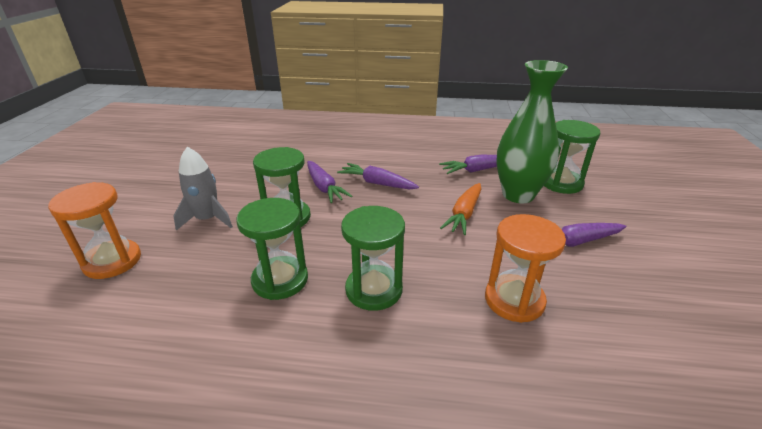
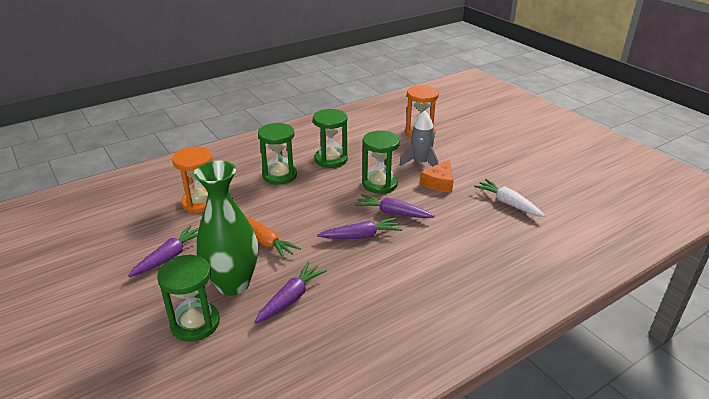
camera: 140 degrees right, 0 degrees up
orange carrot [440,183,481,235] -> orange carrot turned 150 degrees clockwise [246,216,301,259]
none -> orange cheese [420,160,454,193]
none -> white carrot [474,179,545,217]

